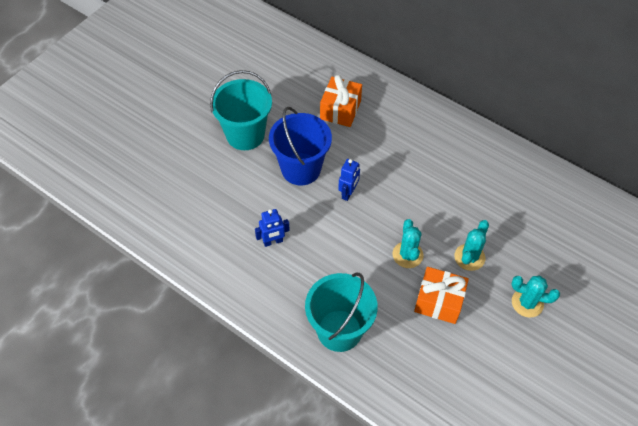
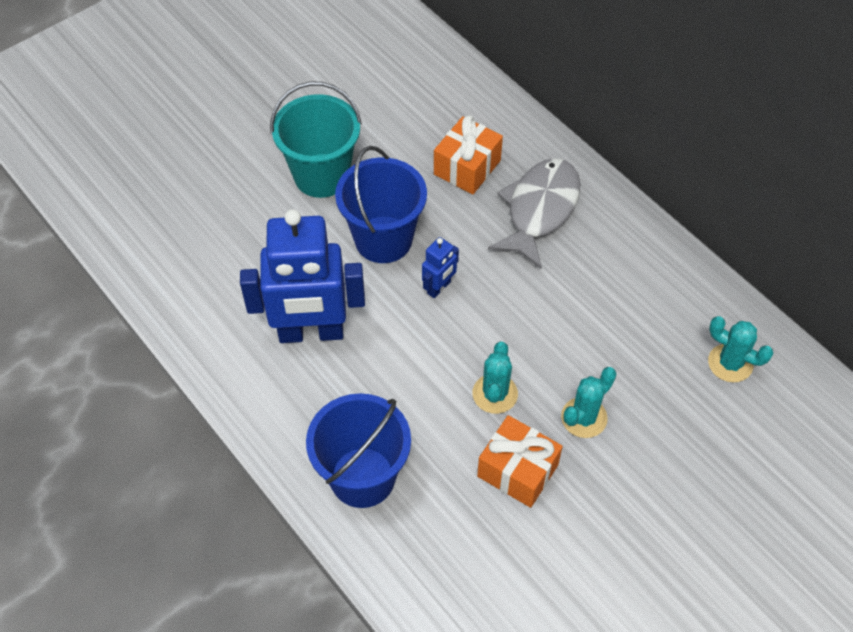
camera: 15 degrees right, 0 degrees up
blue robot [255,209,290,247] -> blue robot [240,209,365,343], size x2.32
turquoise bucket [305,273,378,352] -> blue bucket [306,393,411,508]
turquoise cactus [511,275,560,318] -> turquoise cactus moved to [708,316,773,383]
none -> grey fish [488,158,580,269]

